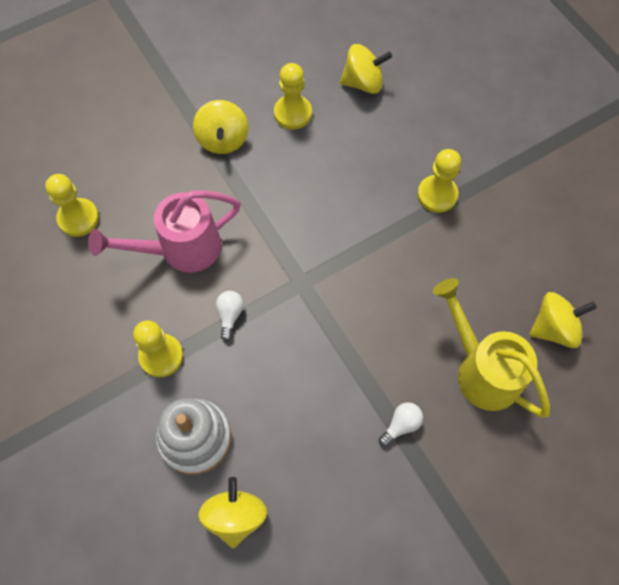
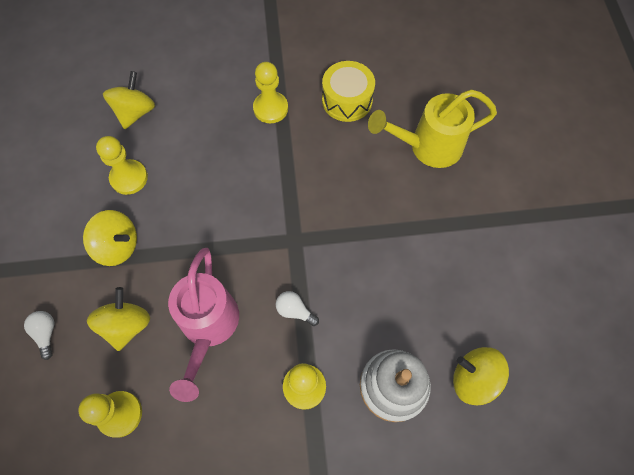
camera: 65 degrees left, 0 degrees up
white light bulb [379,402,423,447] -> white light bulb moved to [24,311,54,360]
yellow spinning top [529,292,597,348] -> yellow spinning top moved to [87,287,150,351]
none -> yellow drum [322,61,375,122]

